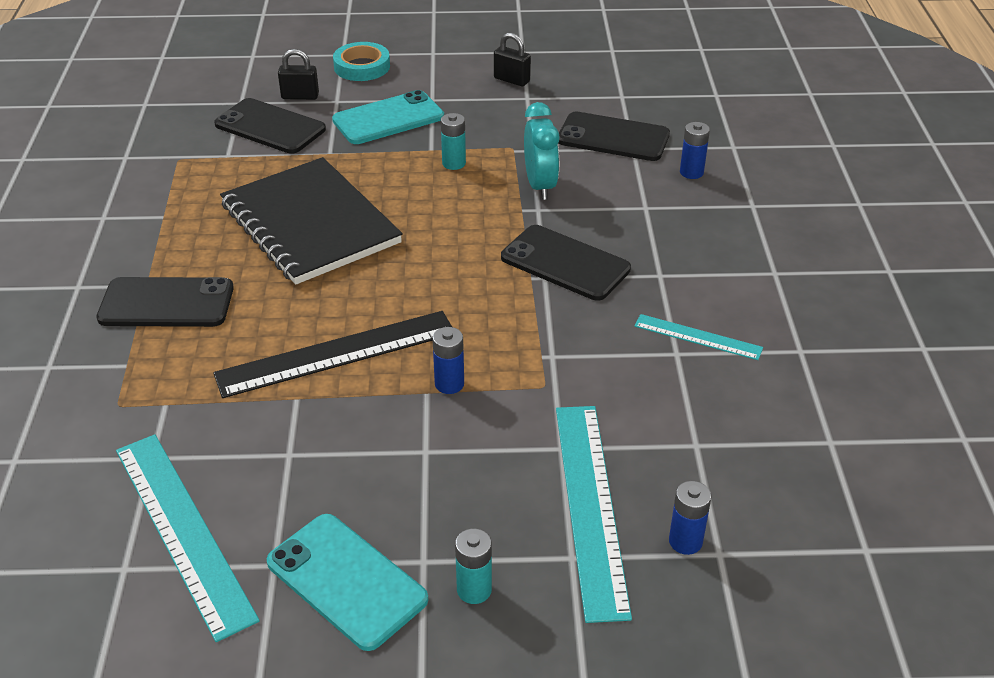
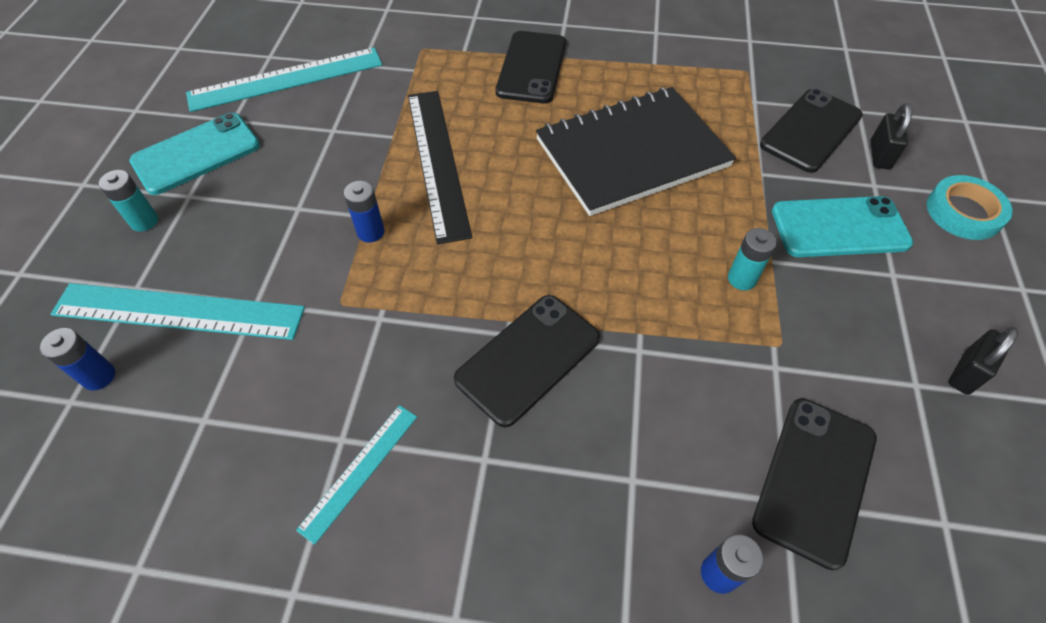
camera: 100 degrees right, 15 degrees up
turquoise phone [332,90,444,144] -> turquoise phone turned 75 degrees counterclockwise [772,196,913,257]
turquoise clock [524,102,559,200] -> none

